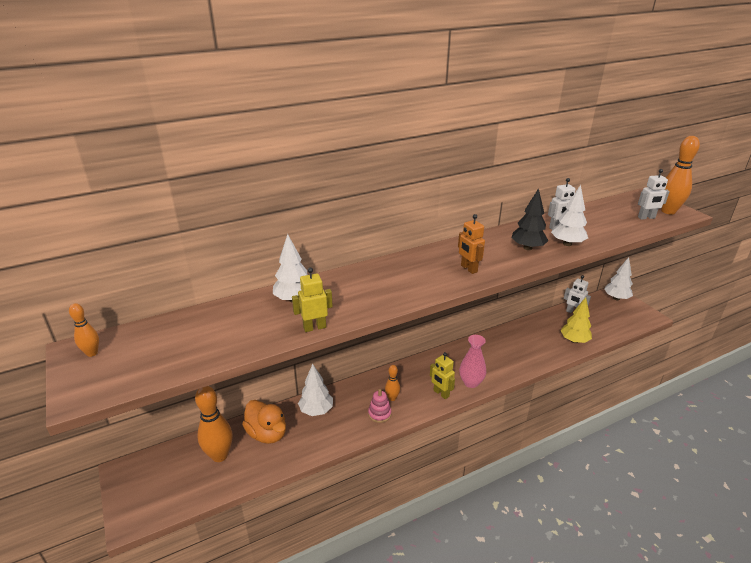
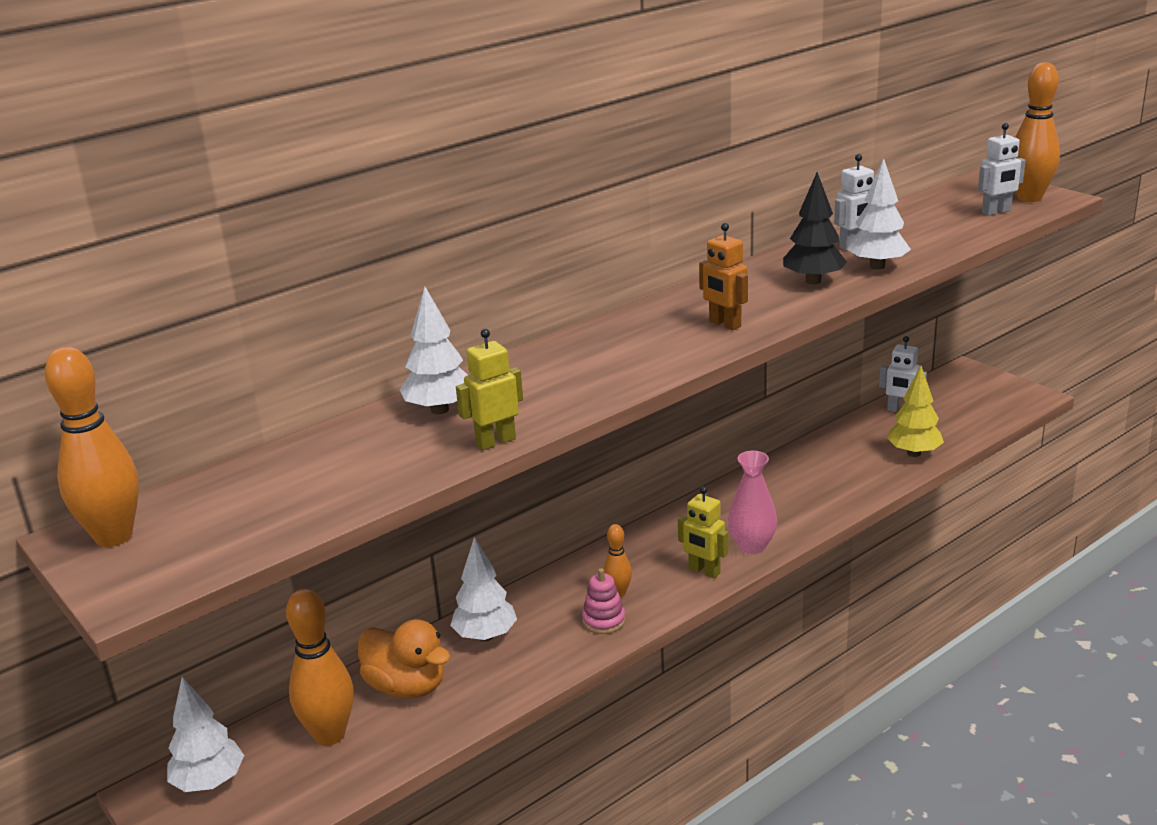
camera: 10 degrees left, 5 degrees down
orange bowling pin [69,303,99,357] -> orange bowling pin [45,347,139,547], size x1.91
white tree [604,257,633,300] -> white tree moved to [167,677,244,792]

